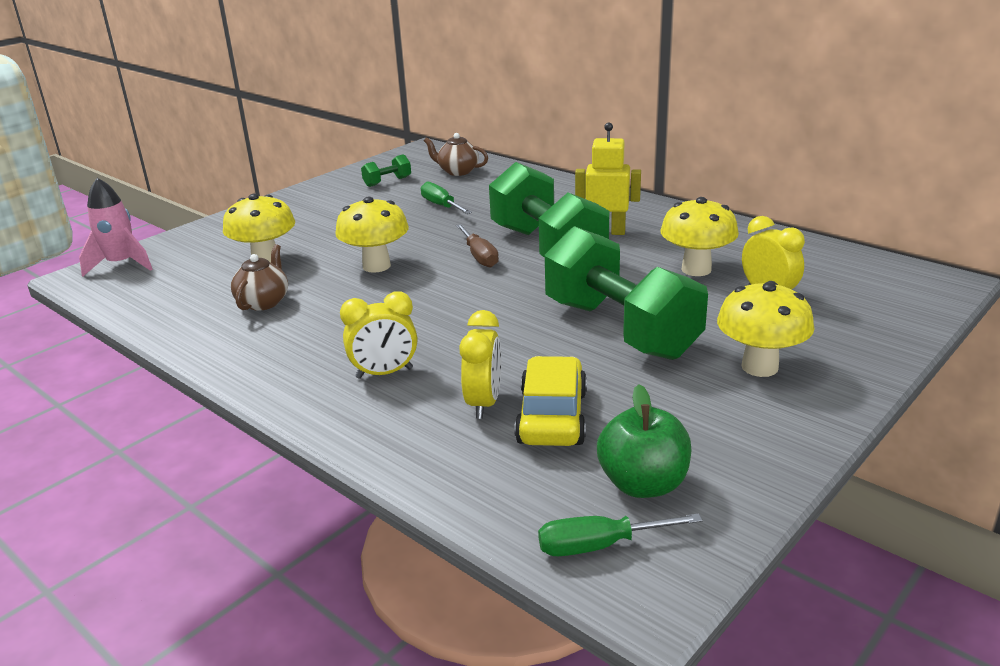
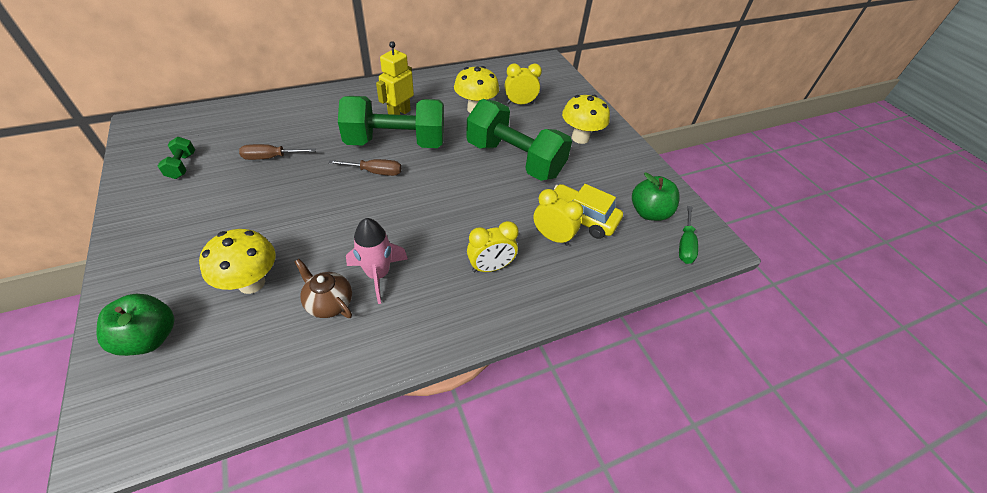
camera: 70 degrees left, 20 degrees up
pink rocket [79,178,152,277] -> pink rocket moved to [346,218,408,304]
yellow mushroom [335,197,409,273] -> none
yellow clock [340,291,417,379] -> yellow clock turned 60 degrees clockwise [467,221,519,272]
green screwdriver [421,182,472,214] -> brown screwdriver [239,144,316,160]
brown teapot [424,133,488,176] -> none
green dumbbell [545,226,708,360] -> green dumbbell turned 45 degrees clockwise [466,99,572,181]
none -> green apple [96,294,174,356]

